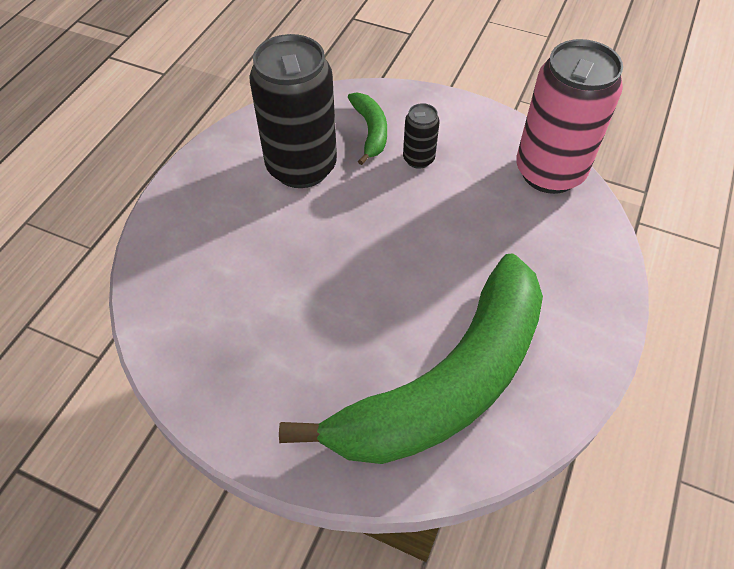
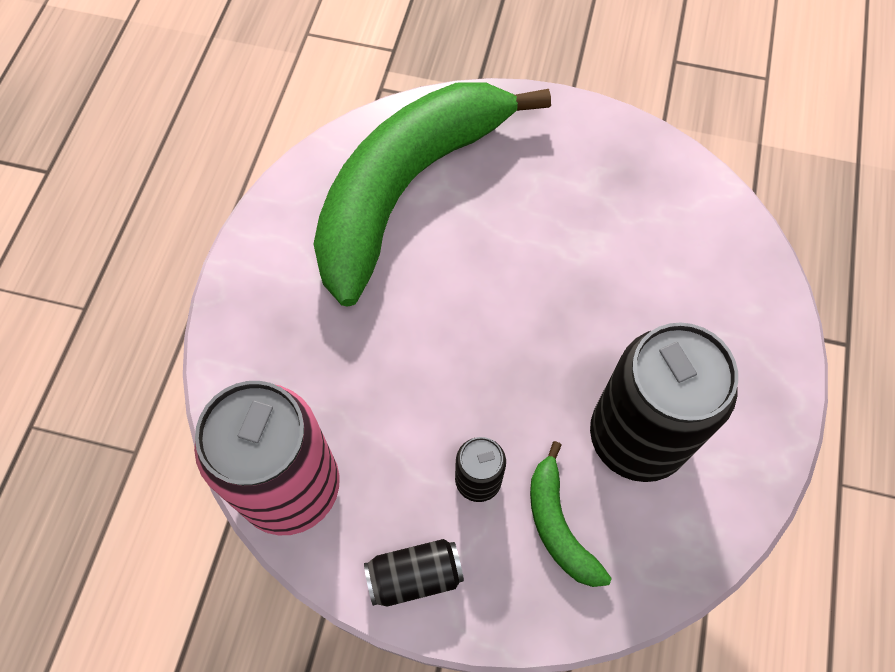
camera: 170 degrees right, 10 degrees up
none -> black can [364,539,464,607]

